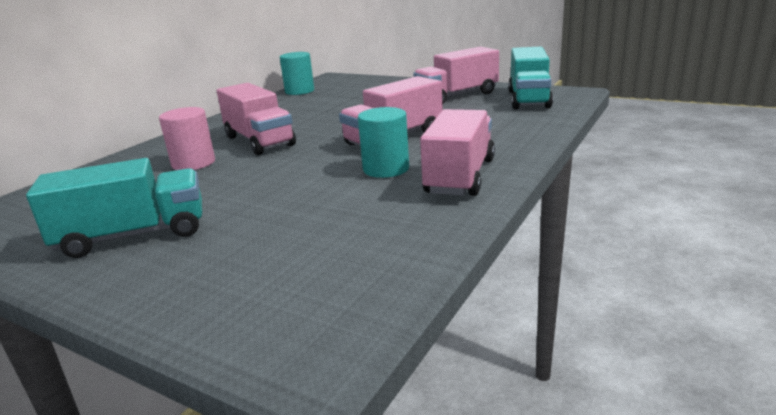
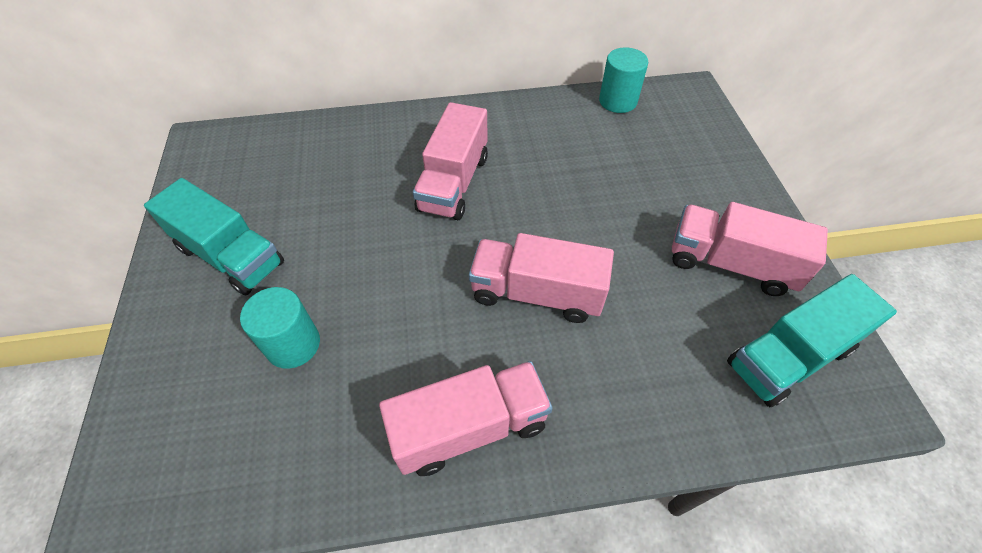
camera: 50 degrees right, 30 degrees up
pink cylinder [159,107,215,170] -> none
turquoise cylinder [358,107,409,178] -> turquoise cylinder moved to [240,287,320,369]

